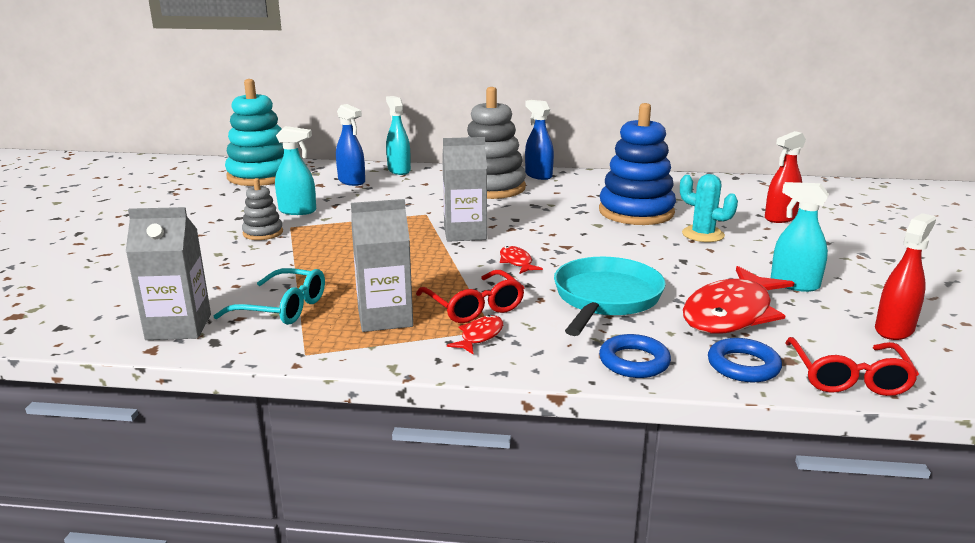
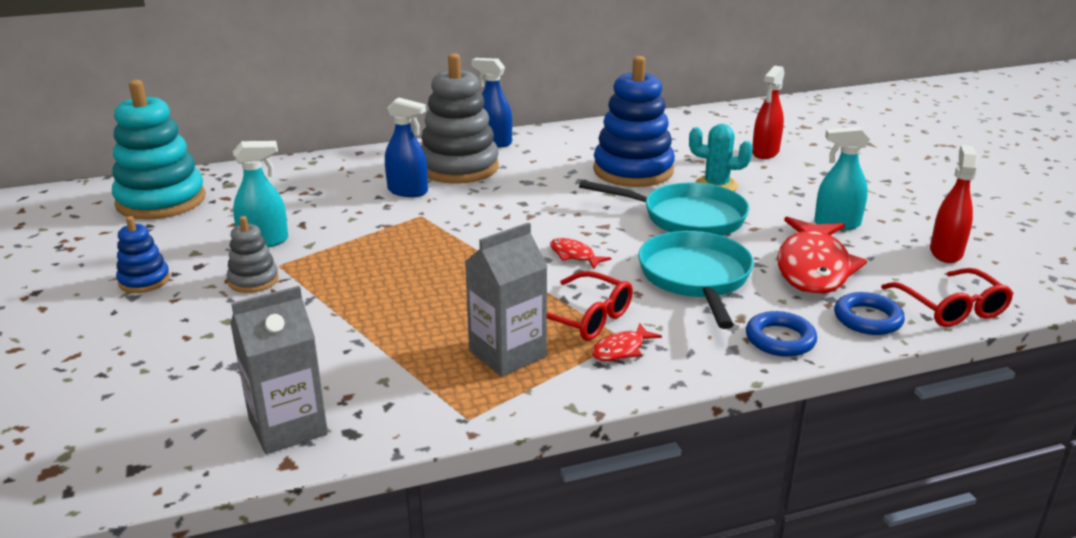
camera: 25 degrees left, 5 degrees up
turquoise glasses [213,268,325,325] -> none
blue spray bottle [336,104,365,186] -> blue spray bottle moved to [385,97,428,197]
turquoise spray bottle [386,96,411,175] -> none
grey carton [442,137,487,242] -> none
red fish [447,315,503,354] -> red fish turned 135 degrees counterclockwise [592,323,662,361]
none -> blue stacking toy [116,216,170,293]
none -> turquoise pan [579,180,749,236]

